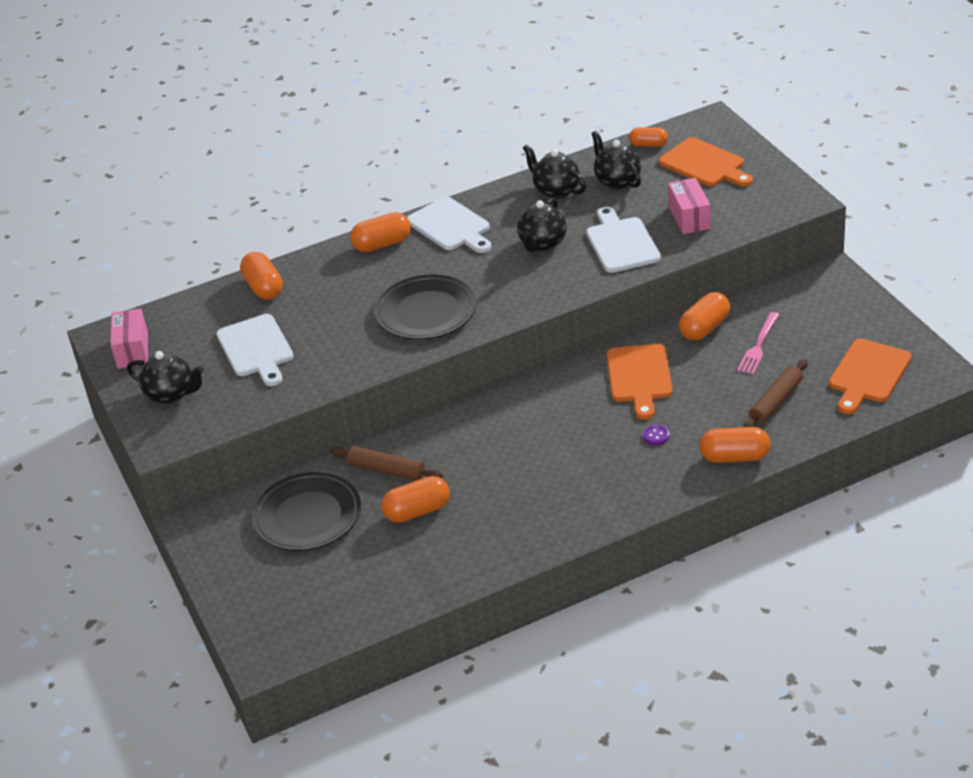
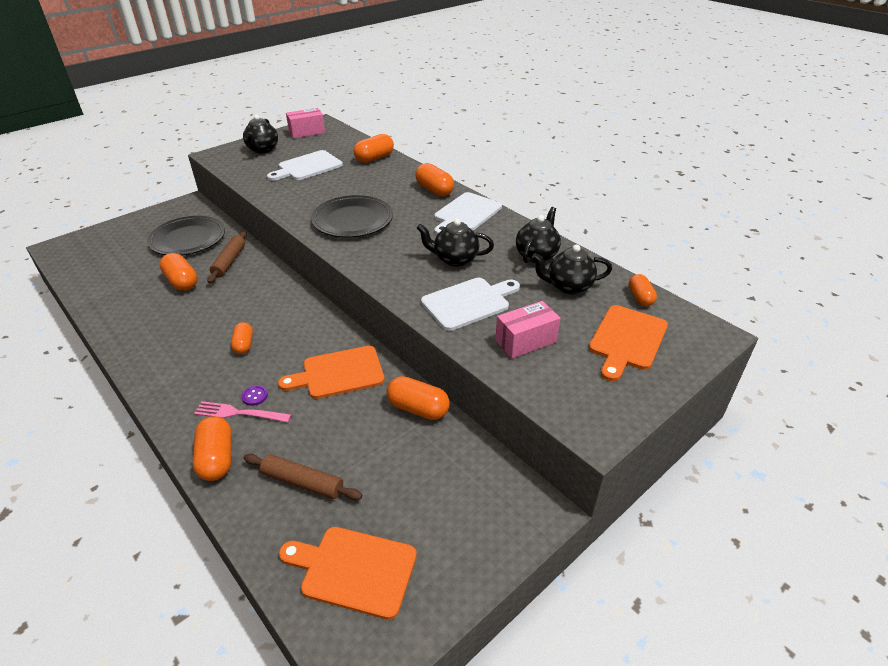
camera: 70 degrees right, 0 degrees up
black teapot [591,131,641,189] -> black teapot turned 135 degrees counterclockwise [532,244,612,295]
pink fork [737,312,779,374] -> pink fork moved to [194,401,291,422]
none -> orange capsule [231,322,253,354]

